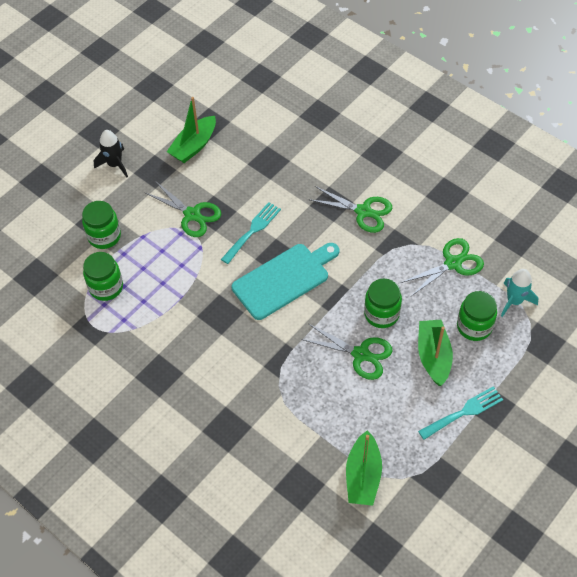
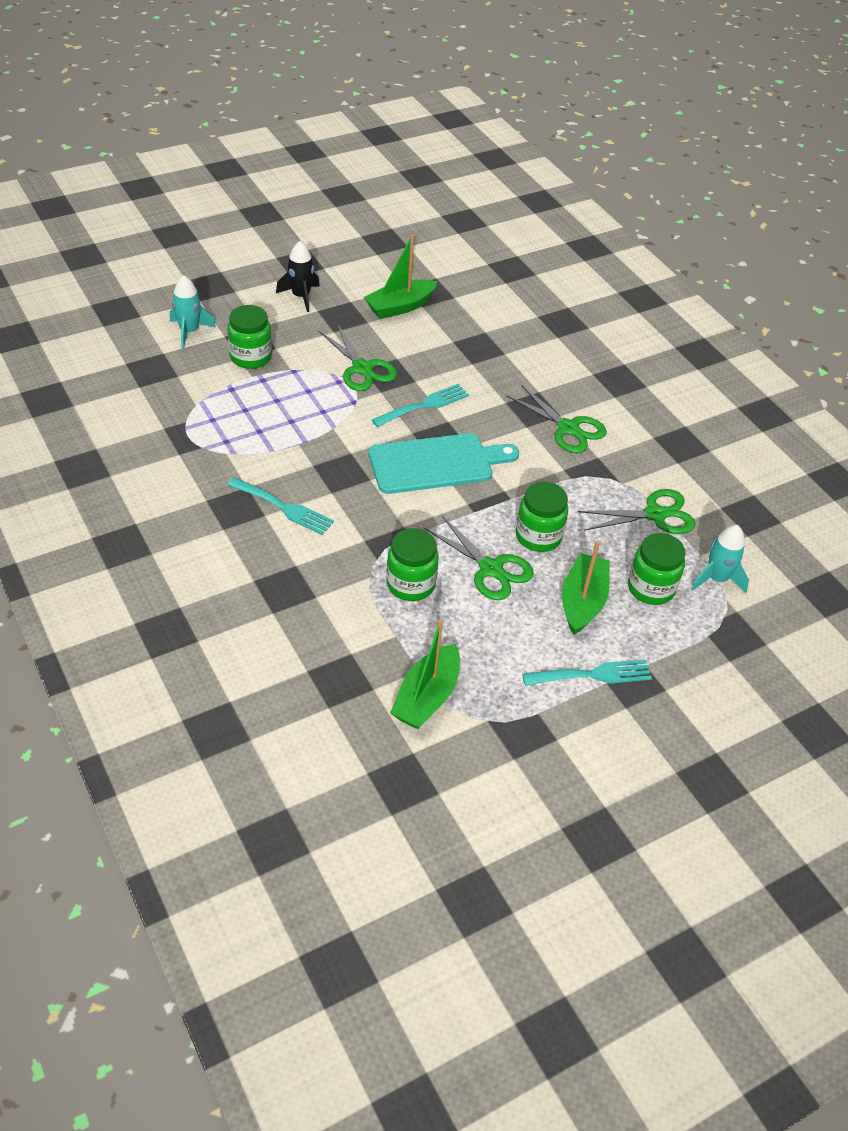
camera: 15 degrees right, 10 degrees down
green jar [83,252,123,301] -> green jar moved to [386,528,439,601]
none -> turquoise rocket [170,275,216,349]
none -> turquoise fork [227,477,334,535]

